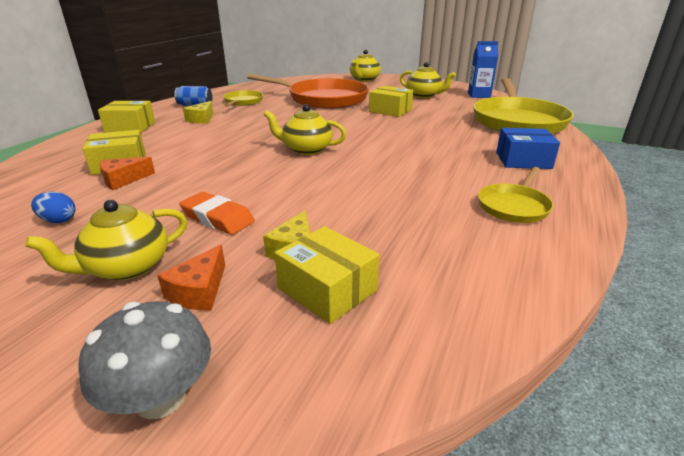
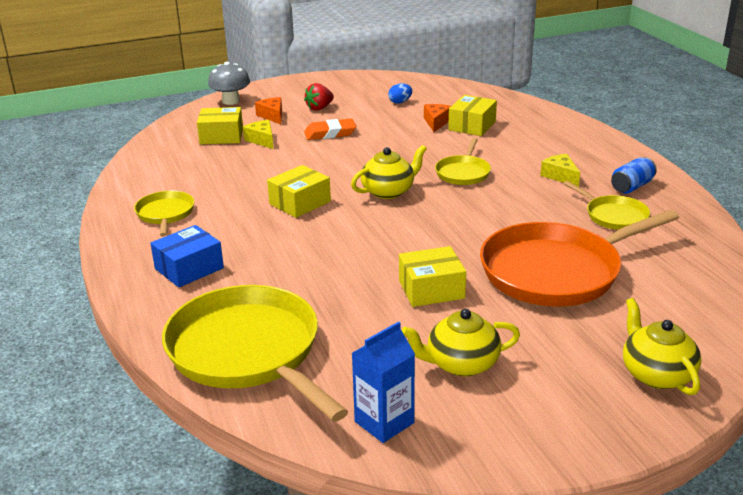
camera: 135 degrees right, 0 degrees up
yellow teapot [25,200,187,280] -> red strawberry [304,83,334,111]
yellow box [98,101,155,133] -> yellow box moved to [267,165,331,218]
none -> yellow pan [435,138,491,185]

